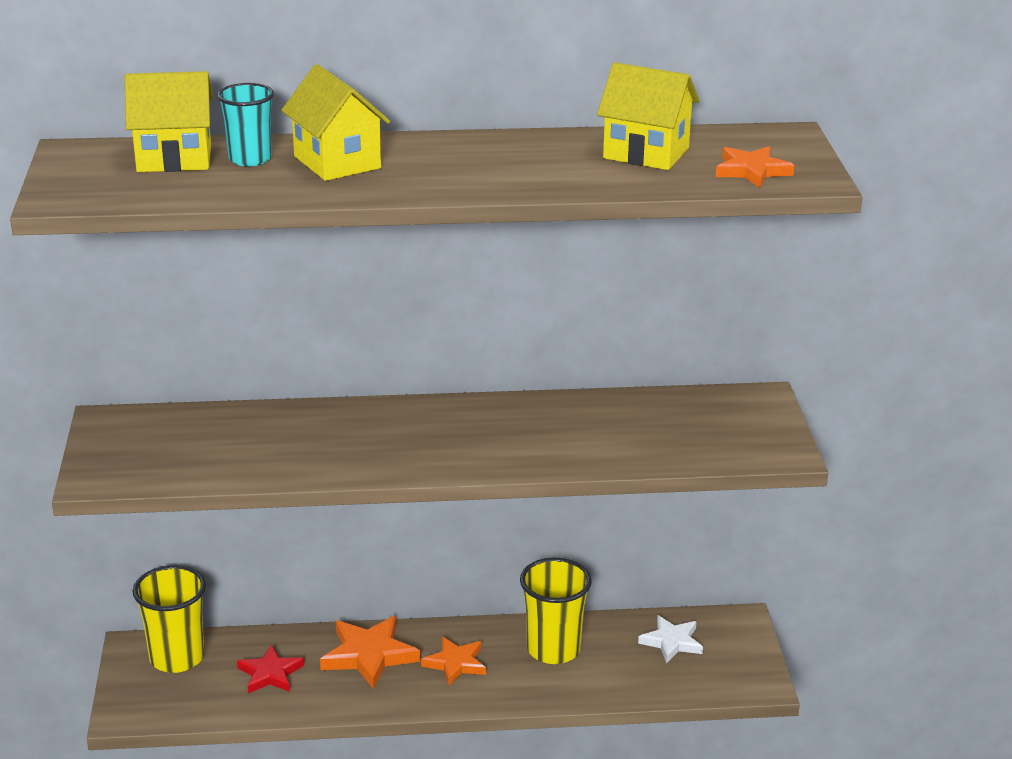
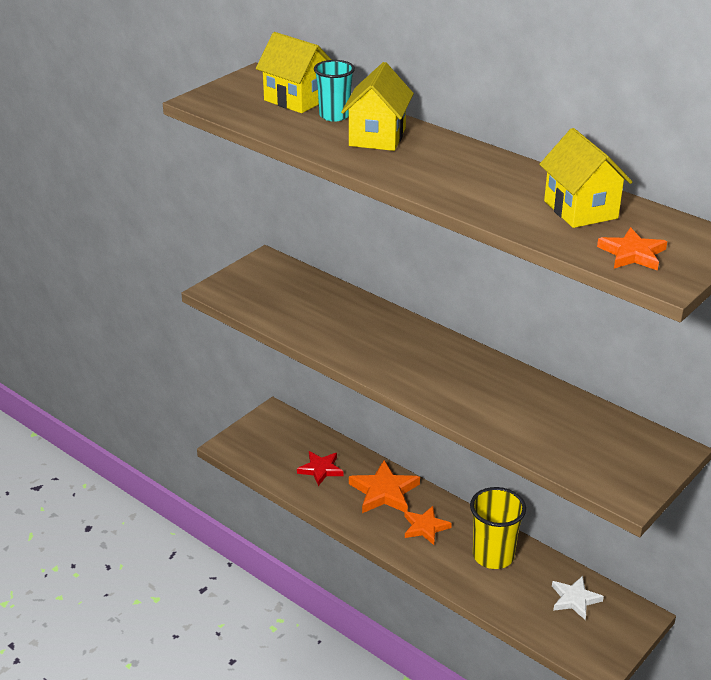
camera: 45 degrees right, 5 degrees up
yellow cup [133,565,206,673] -> none

